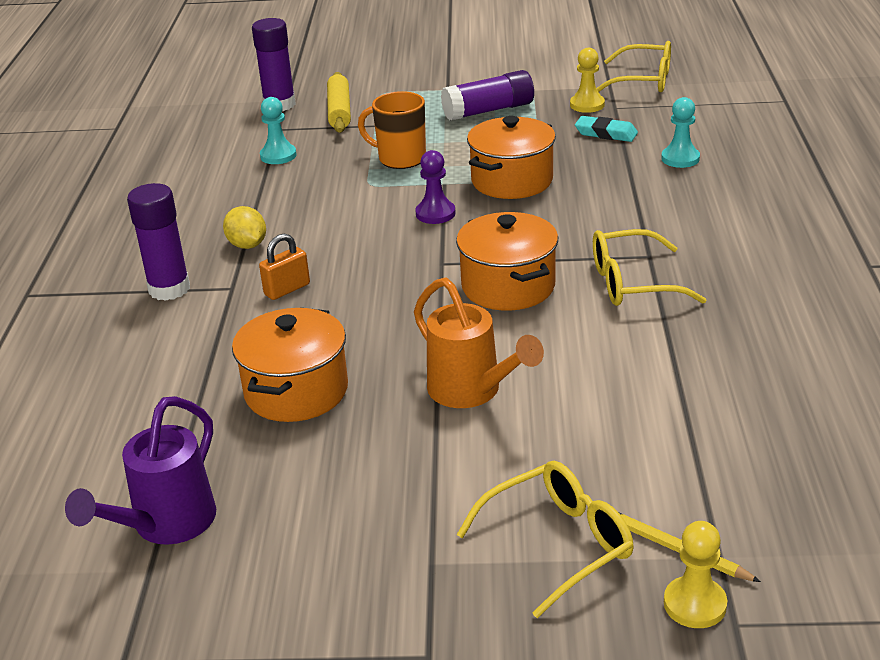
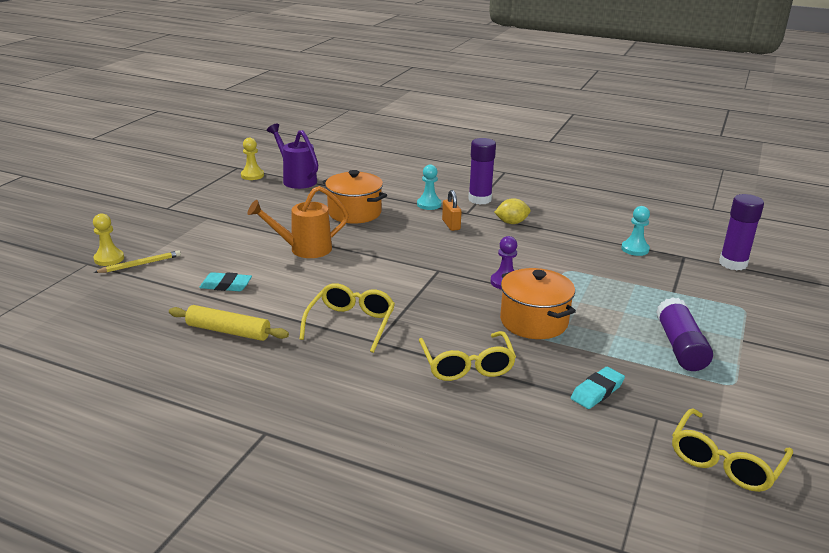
camera: 110 degrees right, 5 degrees down
yellow rolling pin [327,72,351,133] -> yellow rolling pin moved to [169,305,289,341]
orange mug [358,91,426,169] -> none
orange pot [456,212,558,310] -> none
yellow glasses [457,461,634,618] -> yellow glasses moved to [419,331,516,381]
yellow pawn [570,48,605,113] -> yellow pawn moved to [241,138,264,180]
turquoise pawn [661,97,700,168] -> turquoise pawn moved to [417,165,441,210]
none -> turquoise eraser [199,272,252,291]

